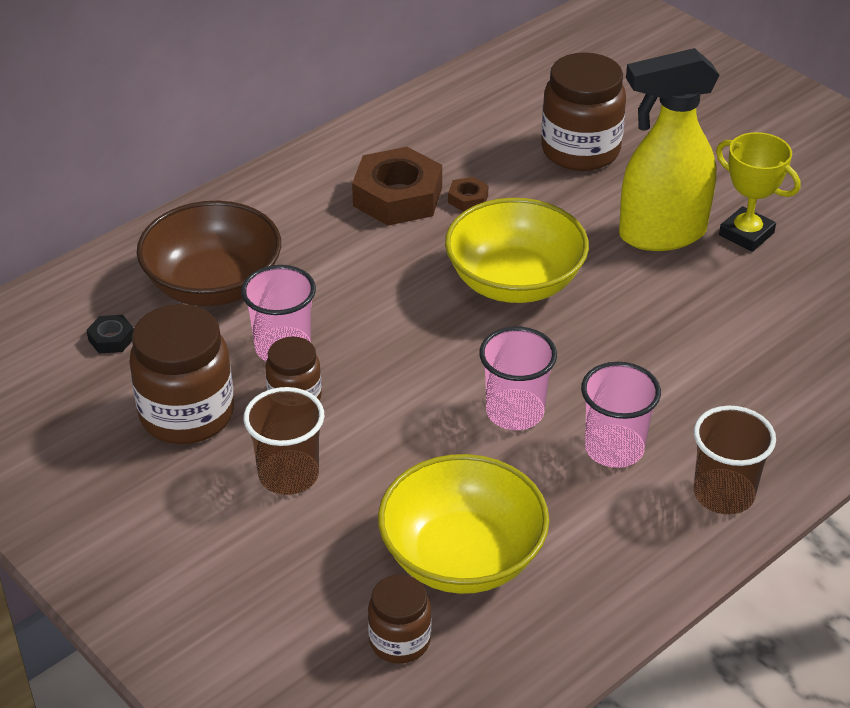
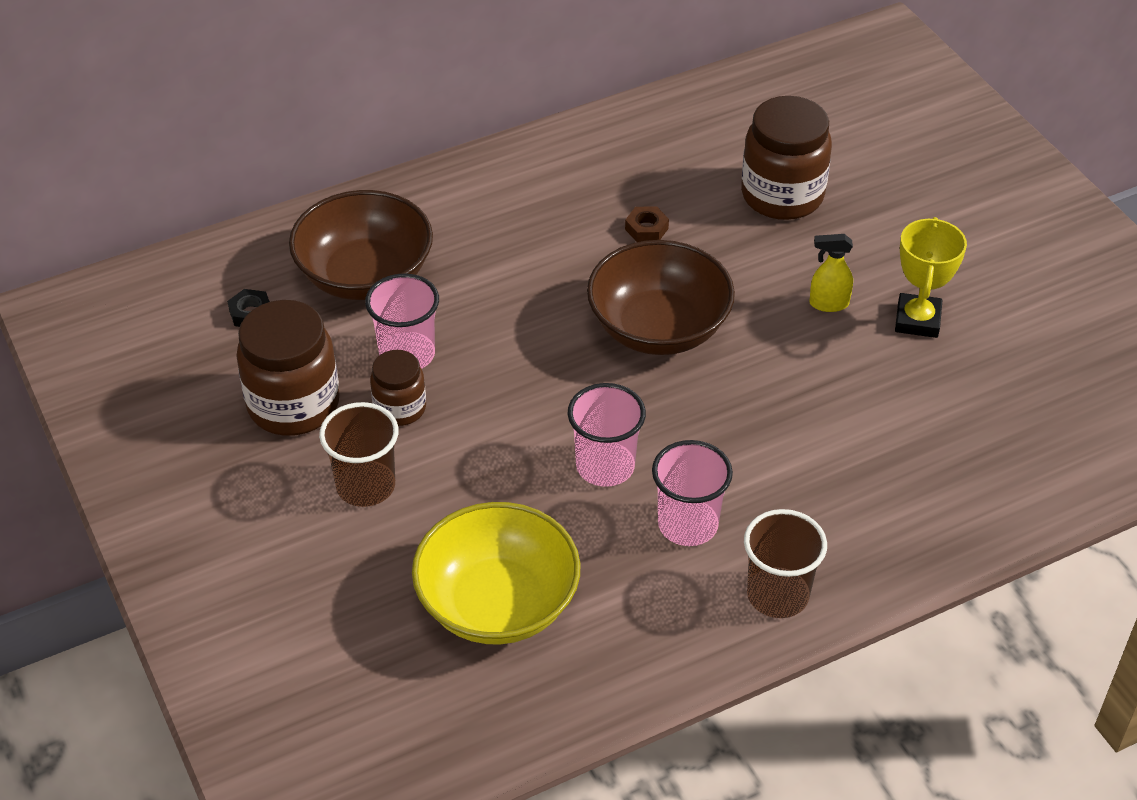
camera: 15 degrees right, 5 degrees up
brown nut [352,147,442,226] -> none
brown jar [368,575,431,663] -> none
yellow bowl [445,198,589,303] -> brown bowl [587,240,735,355]
yellow spray bottle [619,48,719,251] -> yellow spray bottle [809,234,853,312], size x0.42
yellow trophy [716,132,800,252] -> yellow trophy turned 45 degrees clockwise [895,217,967,338]

